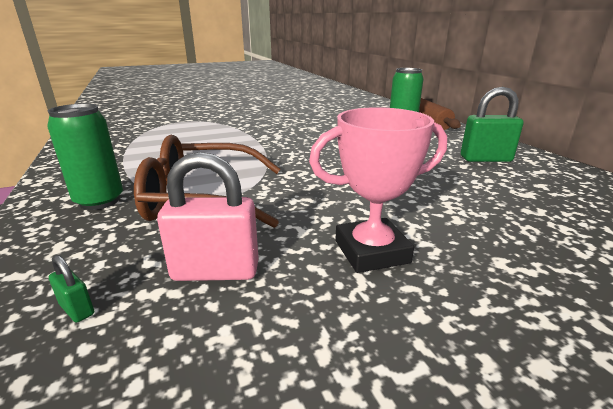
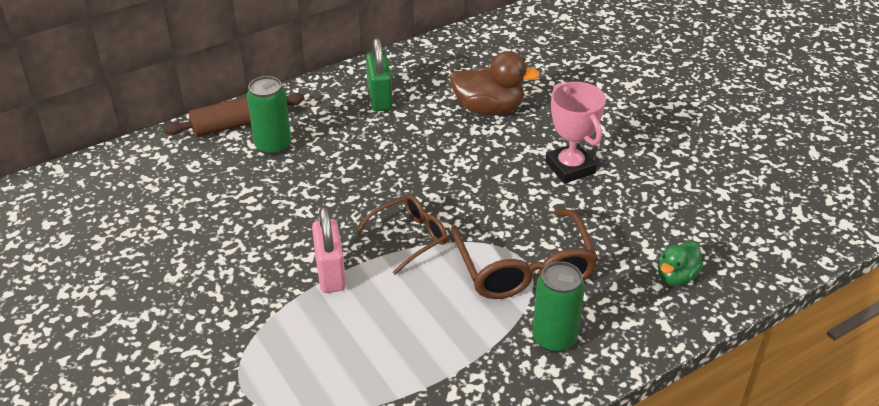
camera: 100 degrees left, 15 degrees up
green padlock [49,255,94,323] -> green duck [658,241,703,285]
pink padlock [157,152,259,281] -> pink padlock moved to [312,207,346,293]
none -> brown glasses [355,194,448,275]
none -> brown duck [450,51,540,115]

